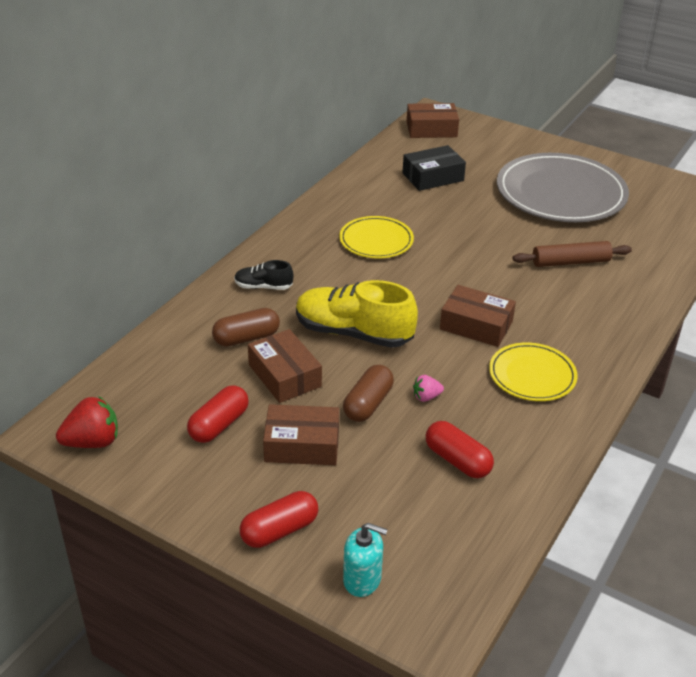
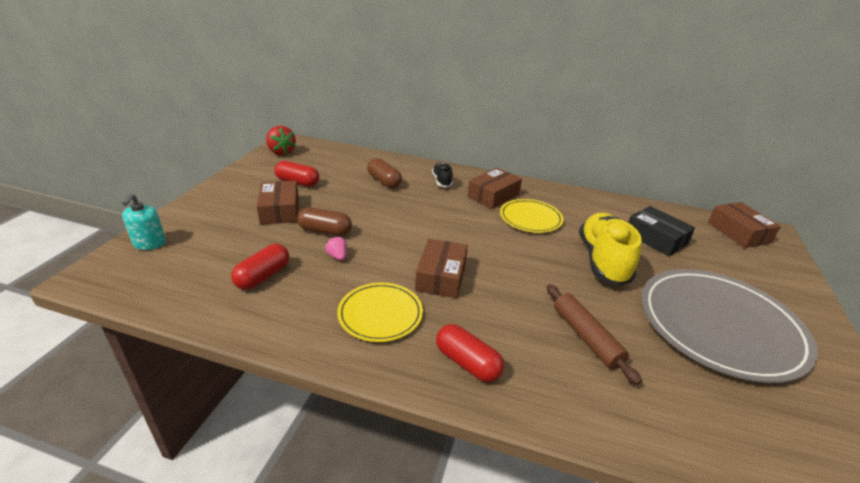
camera: 75 degrees right, 5 degrees down
red capsule [240,491,319,548] -> red capsule moved to [436,324,504,382]
brown box [248,329,322,403] -> brown box moved to [468,168,522,209]
yellow shoe [296,280,418,348] -> yellow shoe moved to [579,213,642,286]

